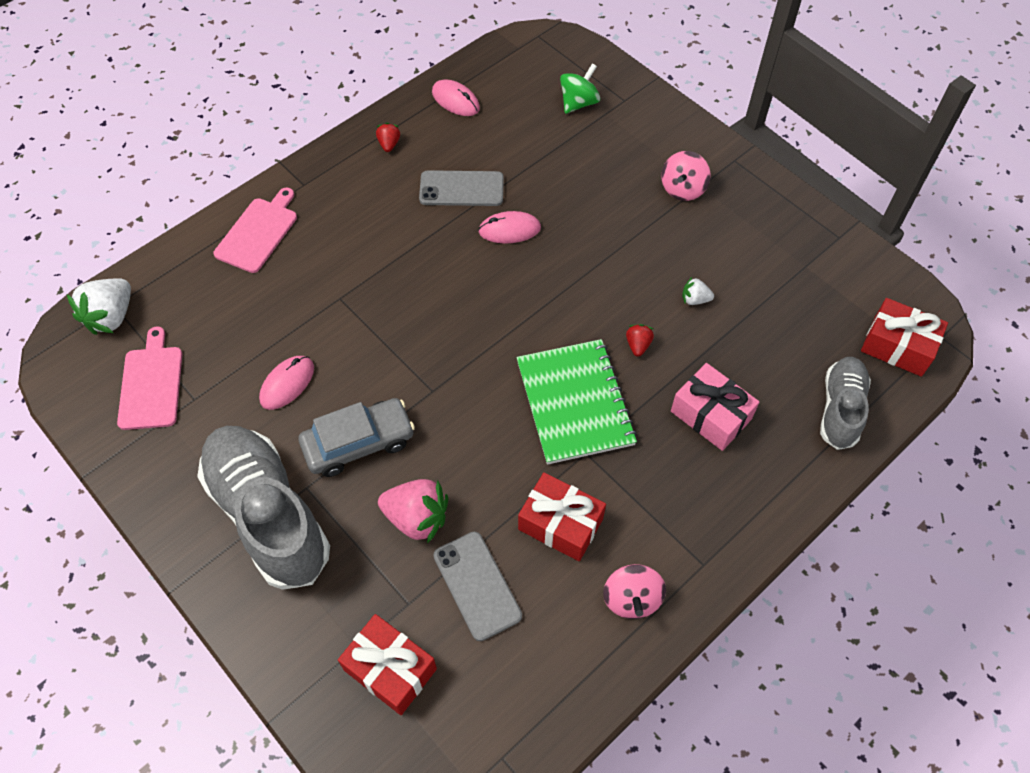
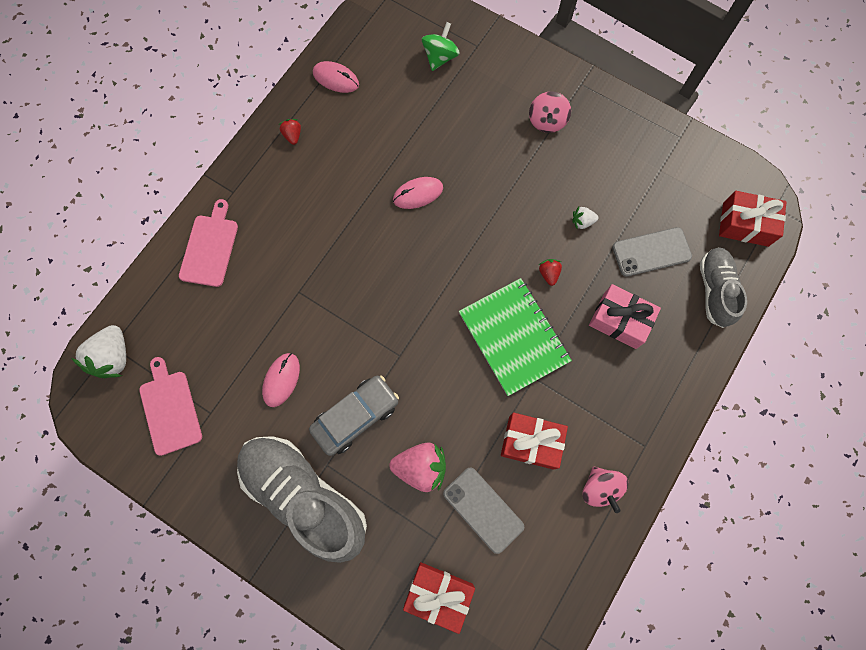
camera: 15 degrees left, 15 degrees up
grey phone [419,170,504,206] -> grey phone moved to [612,227,692,277]

